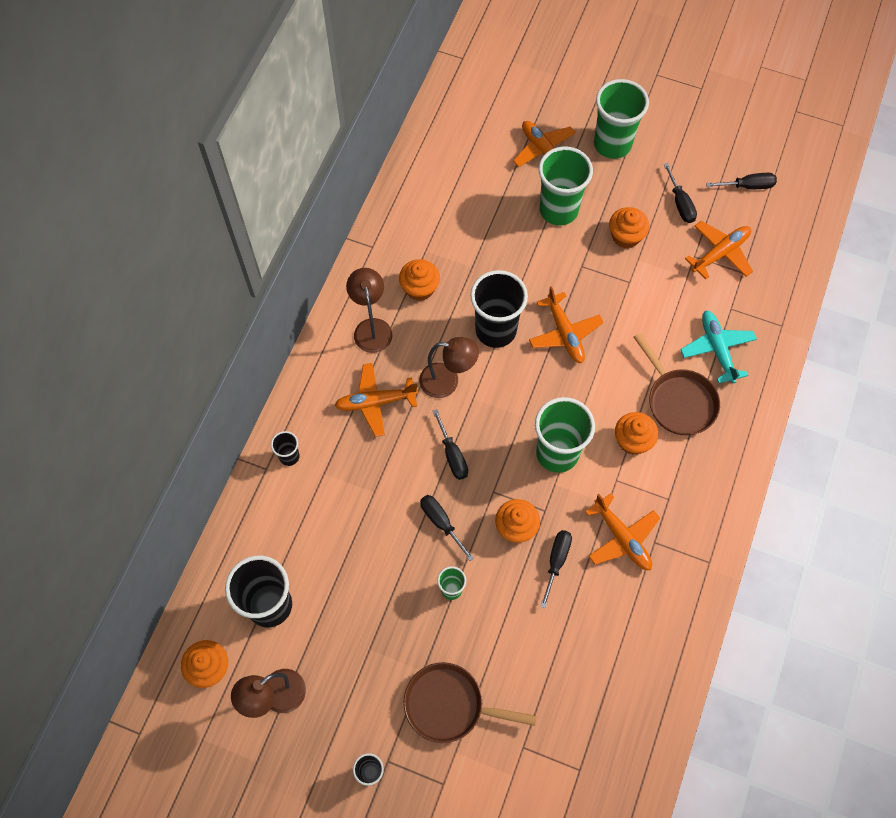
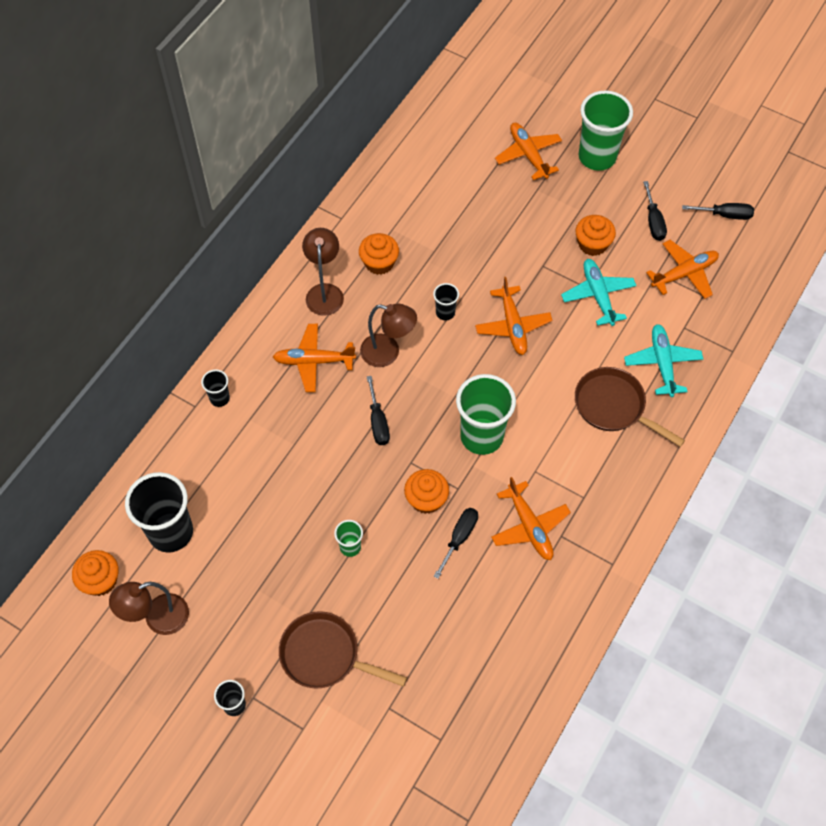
camera: 10 degrees right, 5 degrees down
black screwdriver [420,495,474,561] -> none
black cup [470,270,528,348] -> black cup [433,283,459,320], size x0.47
green cup [539,146,593,225] -> none
orange cupcake [615,412,658,455] -> none
brown pan [634,333,720,435] -> brown pan turned 150 degrees clockwise [575,367,685,447]
none -> turquoise plane [561,259,637,326]

